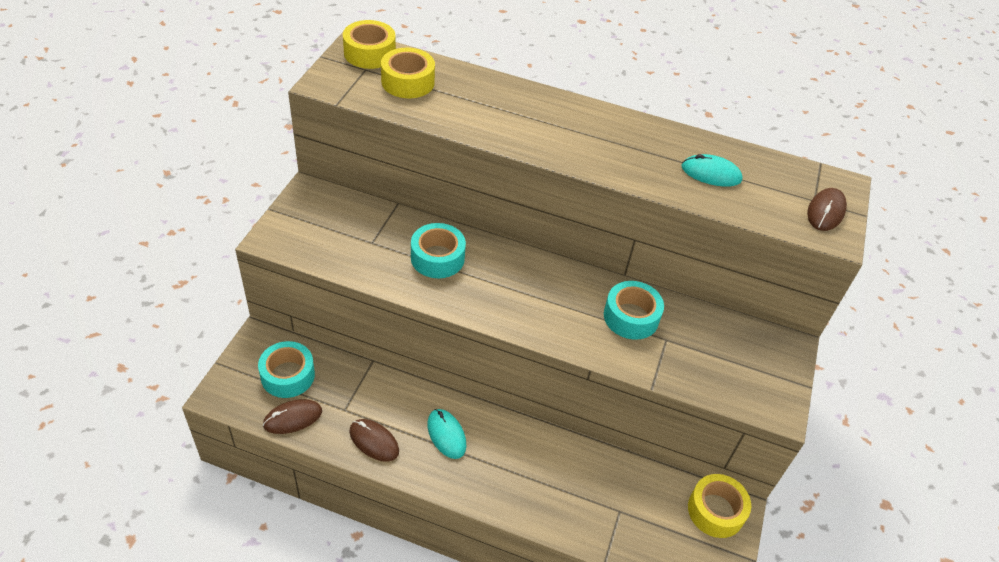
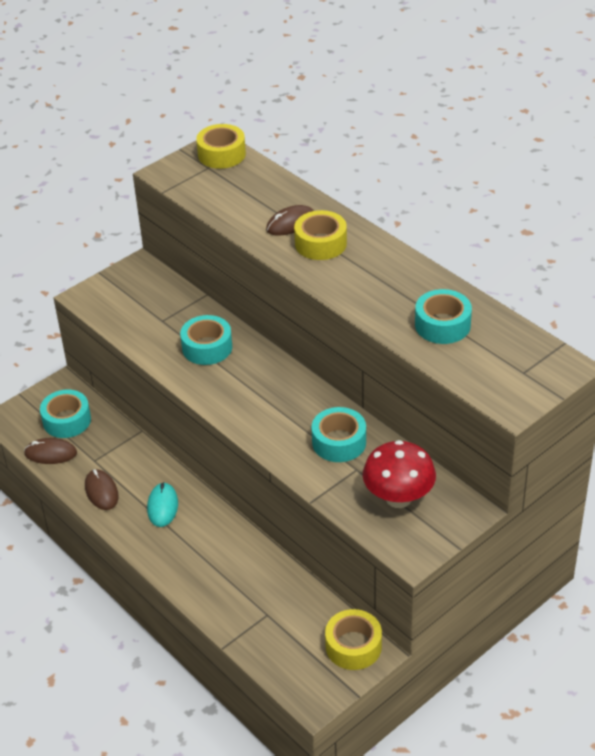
camera: 35 degrees right, 5 degrees down
yellow tape [381,48,435,98] -> yellow tape moved to [294,210,347,260]
turquoise mouse [682,154,742,187] -> turquoise tape [415,289,472,344]
brown mouse [807,188,847,231] -> brown mouse moved to [266,205,314,235]
none -> red mushroom [363,440,436,508]

